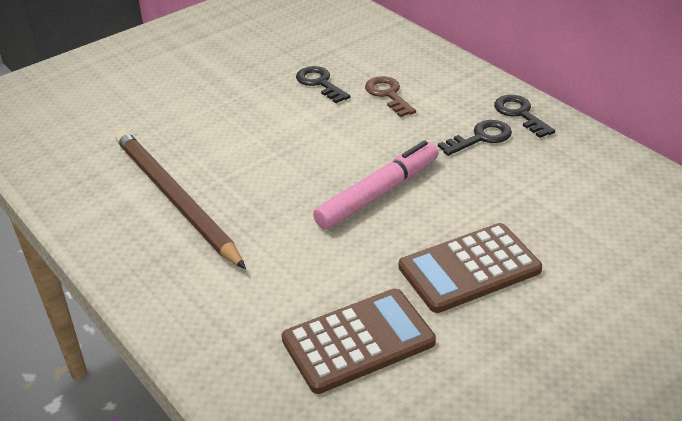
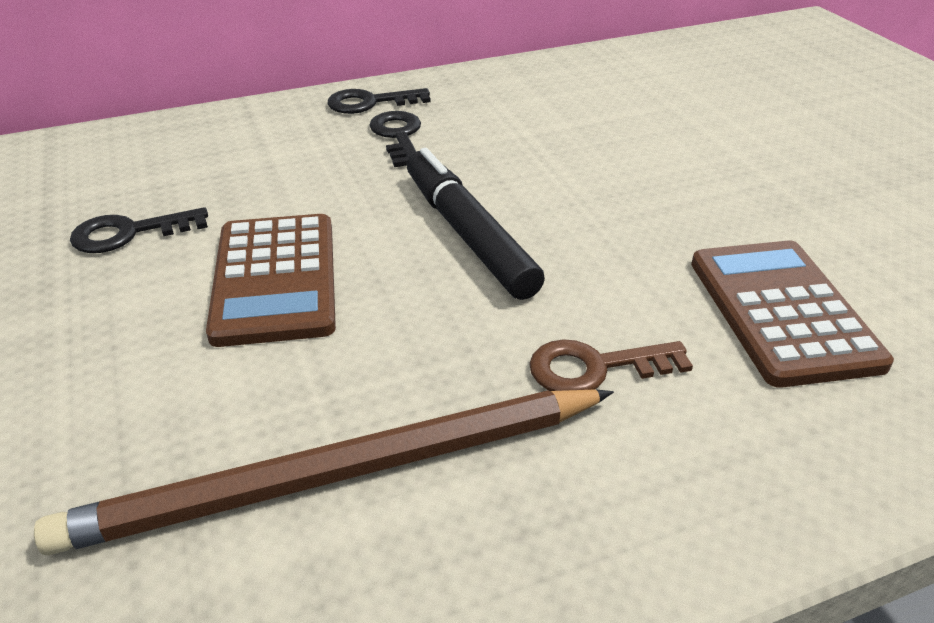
camera: 75 degrees left, 0 degrees up
pink marker [313,140,439,230] -> black marker [407,148,545,300]
brown key [365,76,416,117] -> brown key moved to [529,339,693,391]
brown calculator [399,223,542,313] -> brown calculator moved to [206,214,336,347]

